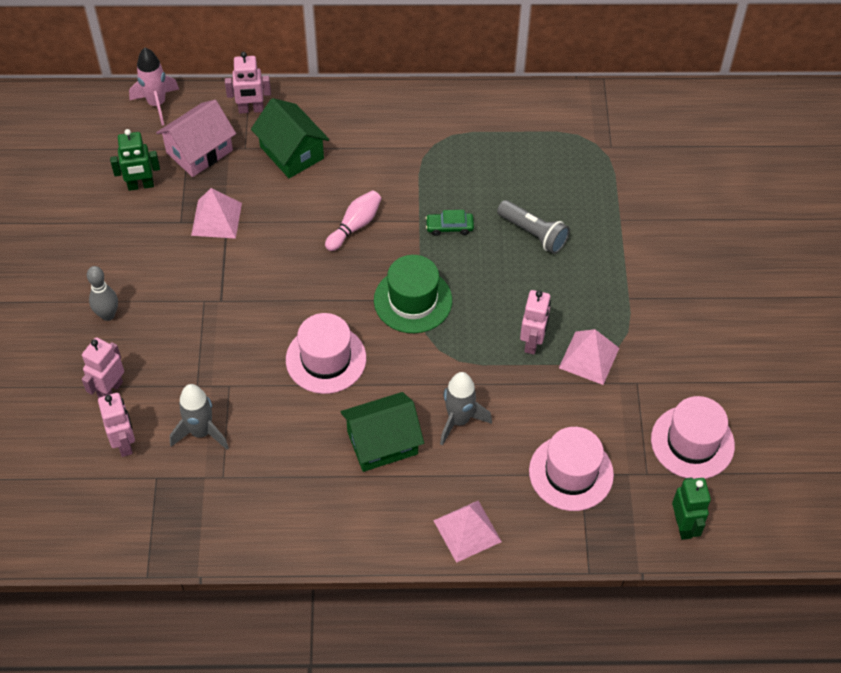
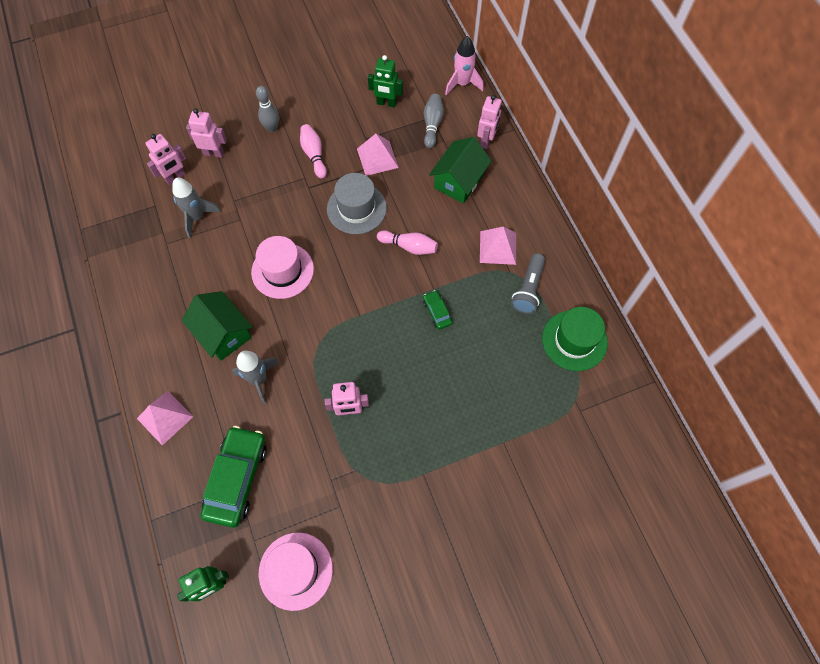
camera: 70 degrees right, 10 degrees up
green robot [110,129,160,191] -> green robot turned 45 degrees counterclockwise [368,55,403,108]
pink house [156,100,236,177] -> grey bowling pin [424,94,444,148]
pink robot [225,52,271,113] -> pink robot turned 135 degrees counterclockwise [477,95,502,149]
green hat [374,255,452,333] -> green hat moved to [542,307,608,371]
grey flashlight [497,200,570,254] -> grey flashlight moved to [511,253,545,314]
pink hat [529,427,614,511] -> green car [201,426,267,528]
pink pyramid [559,329,619,385] -> pink pyramid moved to [480,227,516,265]
none -> pink bowling pin [300,124,327,179]
none -> grey hat [327,173,387,234]

